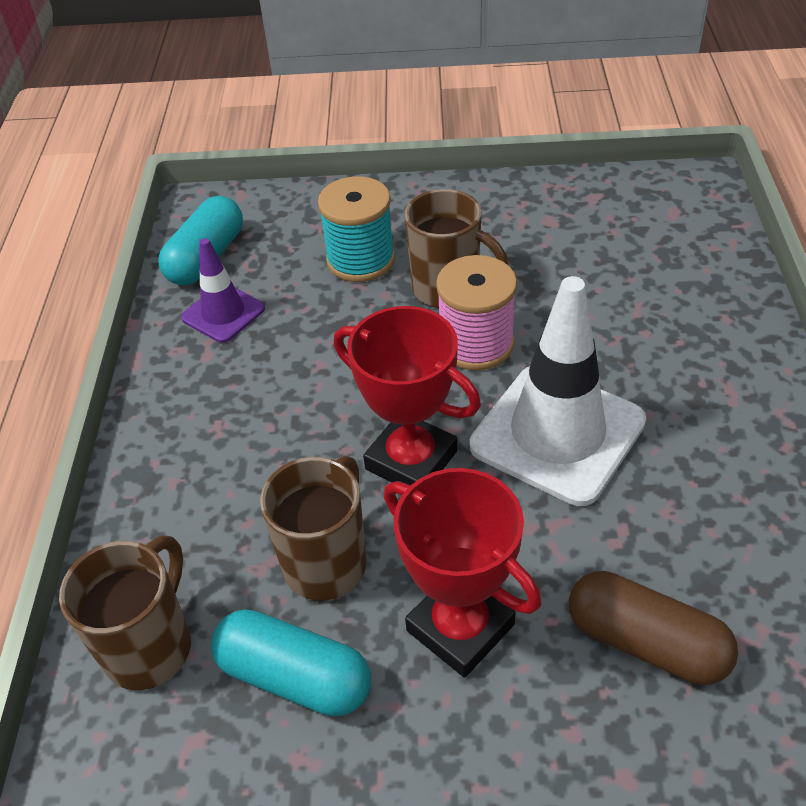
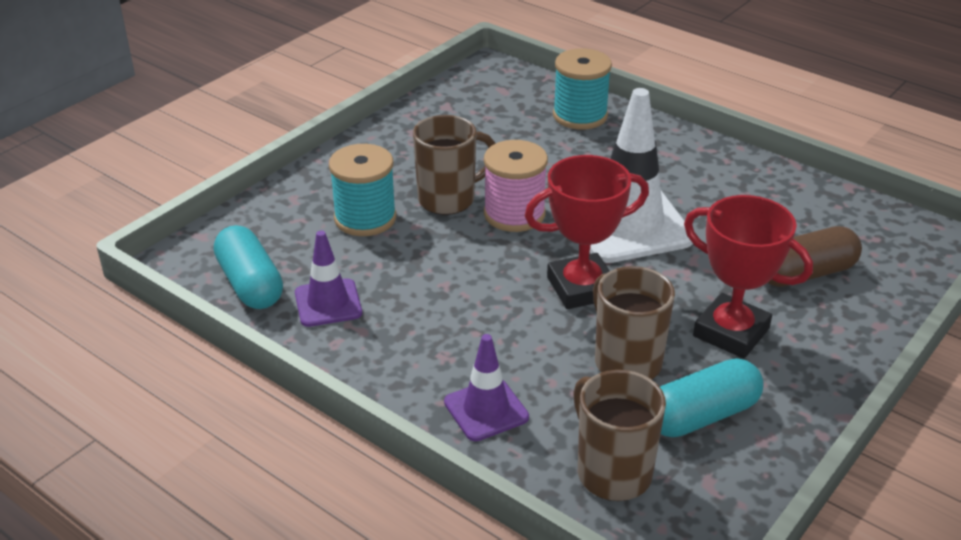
camera: 55 degrees left, 10 degrees down
red trophy [384,468,541,678] -> red trophy turned 45 degrees clockwise [684,195,813,359]
none -> purple traffic cone [444,334,529,441]
none -> turquoise spool [553,48,612,130]

